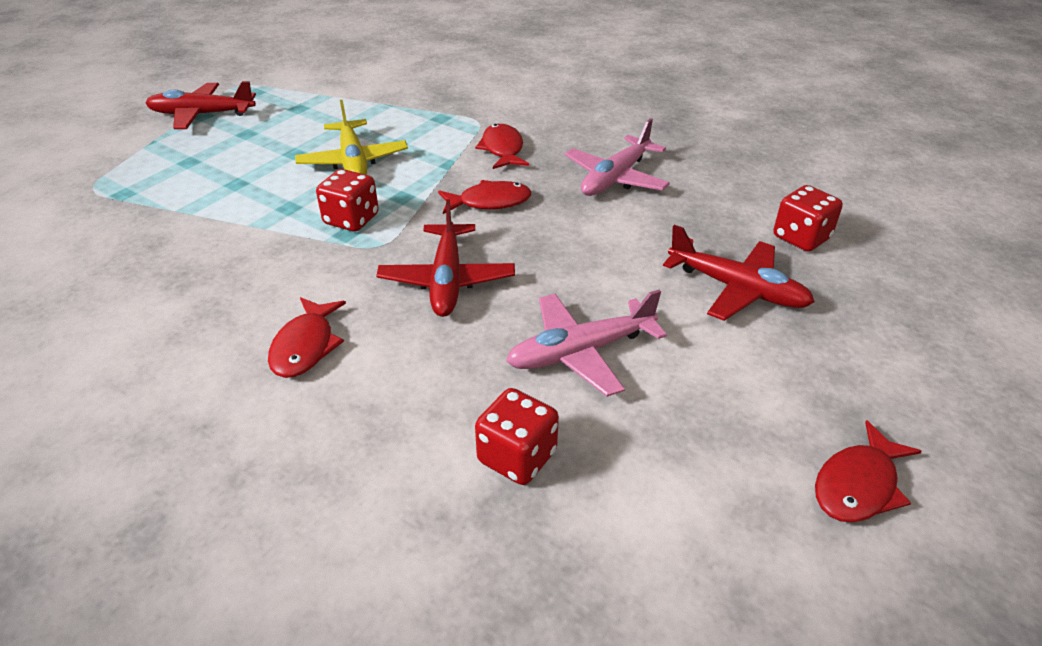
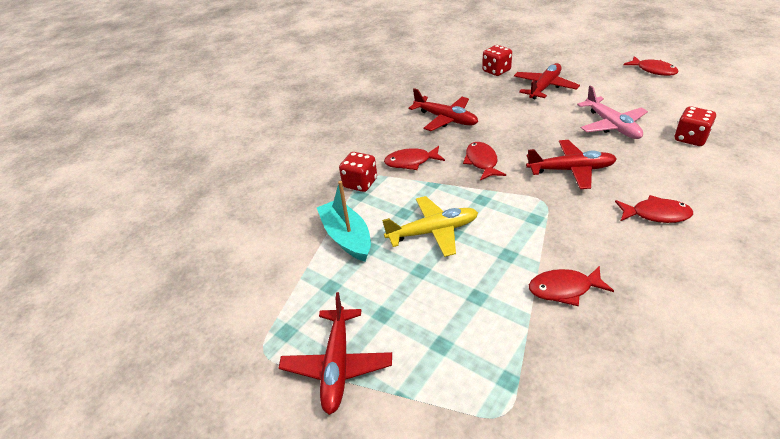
camera: 85 degrees left, 0 degrees up
red dice [316,169,379,232] -> red dice moved to [339,152,377,192]
pink plane [564,118,670,196] -> red plane [409,88,478,131]
none -> turquoise boat [317,181,371,261]
none -> red fish [529,266,614,306]

